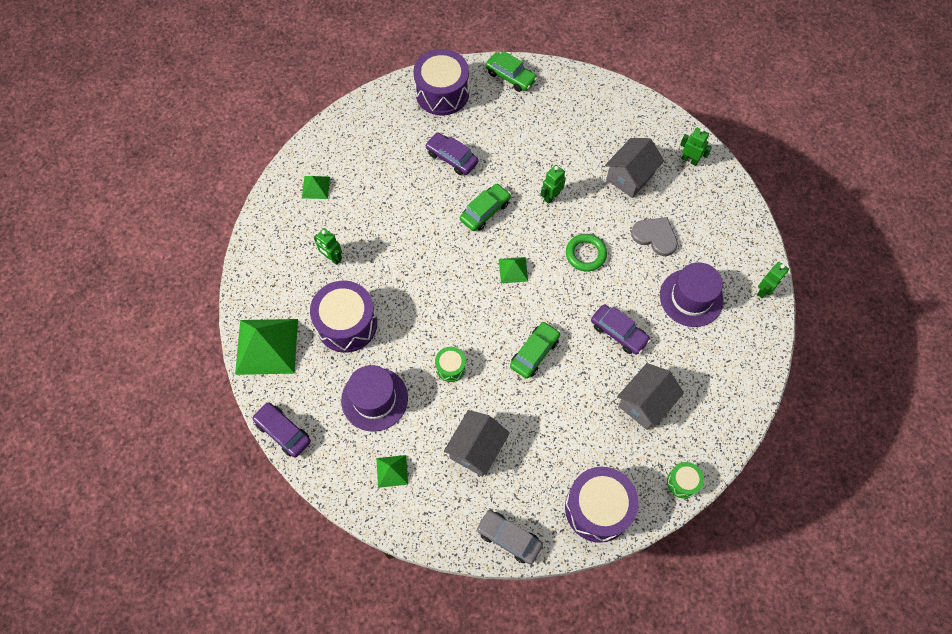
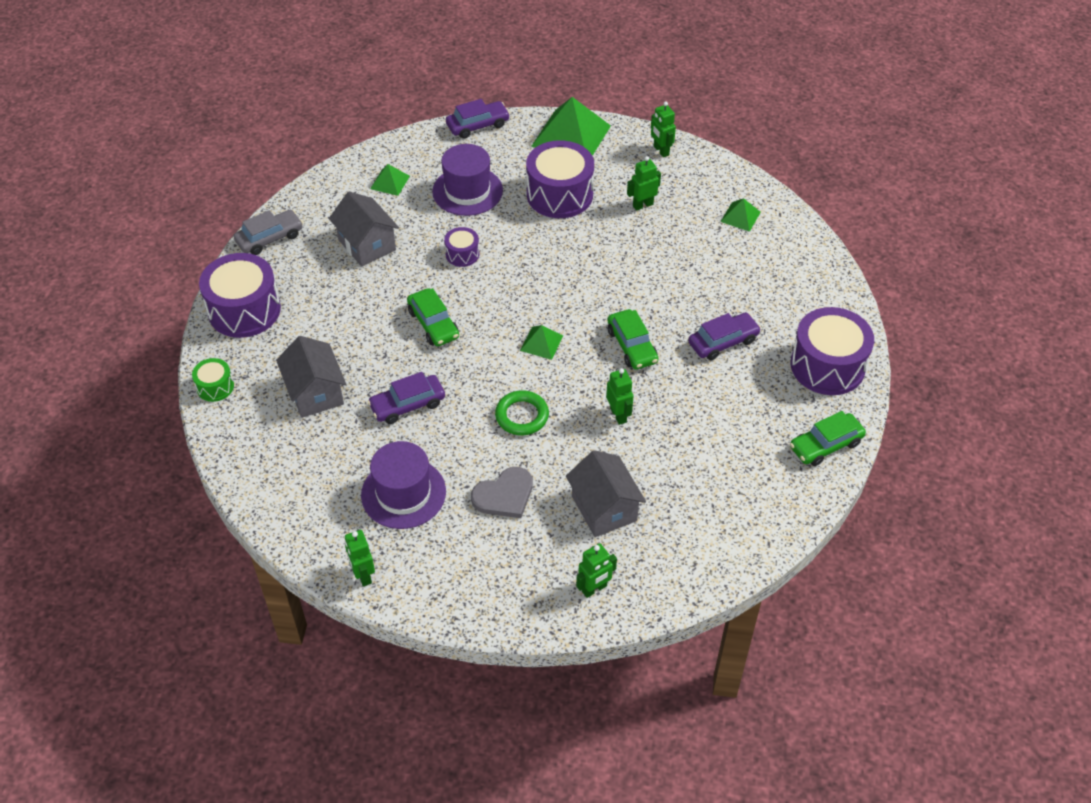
camera: 115 degrees right, 15 degrees down
green drum [435,347,466,382] -> purple drum [444,227,480,267]
none -> green robot [651,101,676,157]

